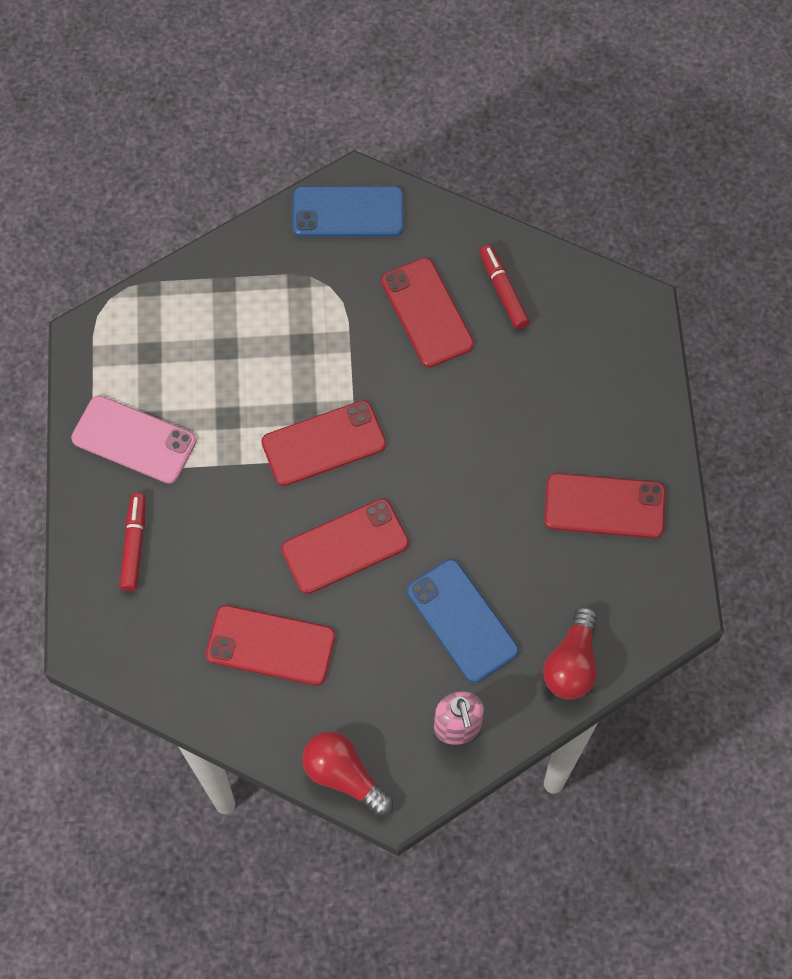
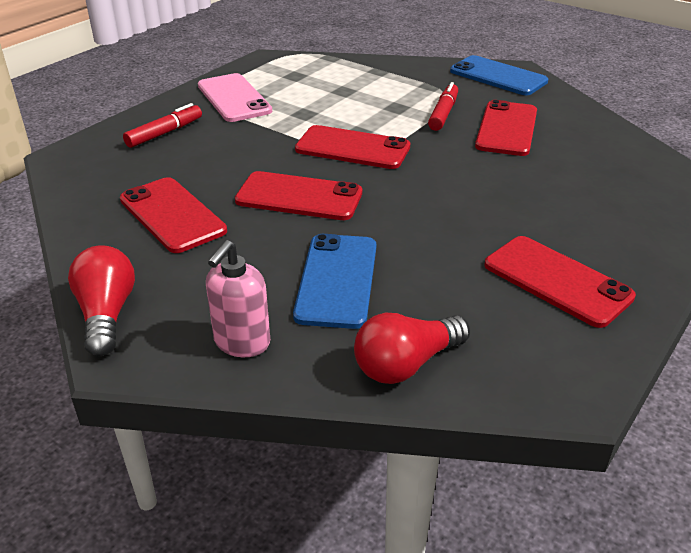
camera: 40 degrees right, 30 degrees down
red marker [479,245,530,329] -> red marker moved to [428,82,458,131]

